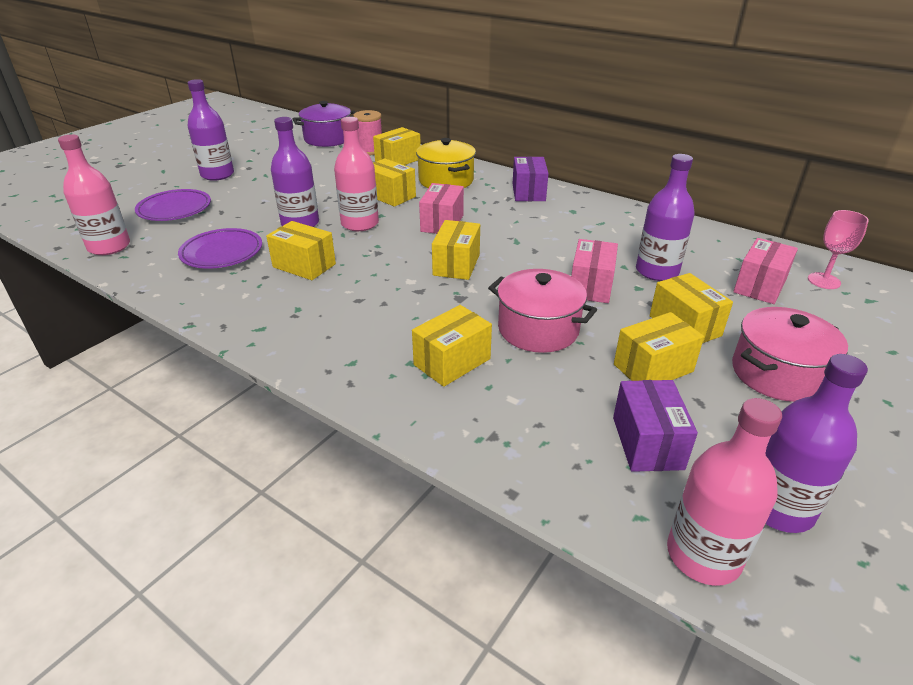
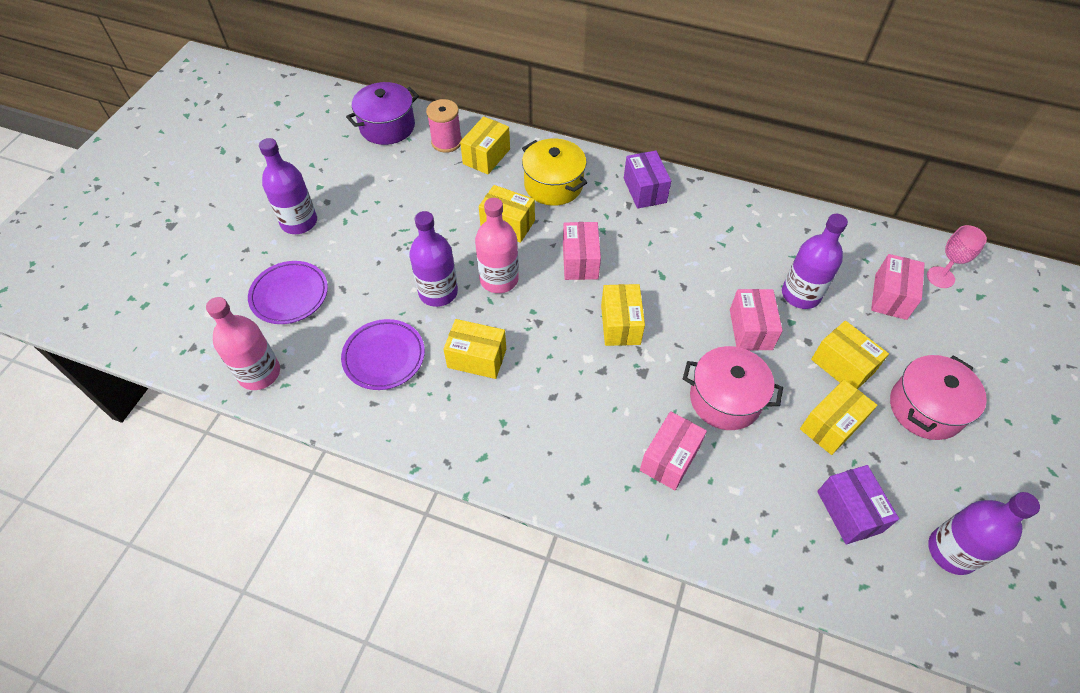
camera: 15 degrees left, 20 degrees up
yellow box [412,305,492,387] -> pink box [640,411,707,490]
pink bottle [667,398,782,586] -> none

